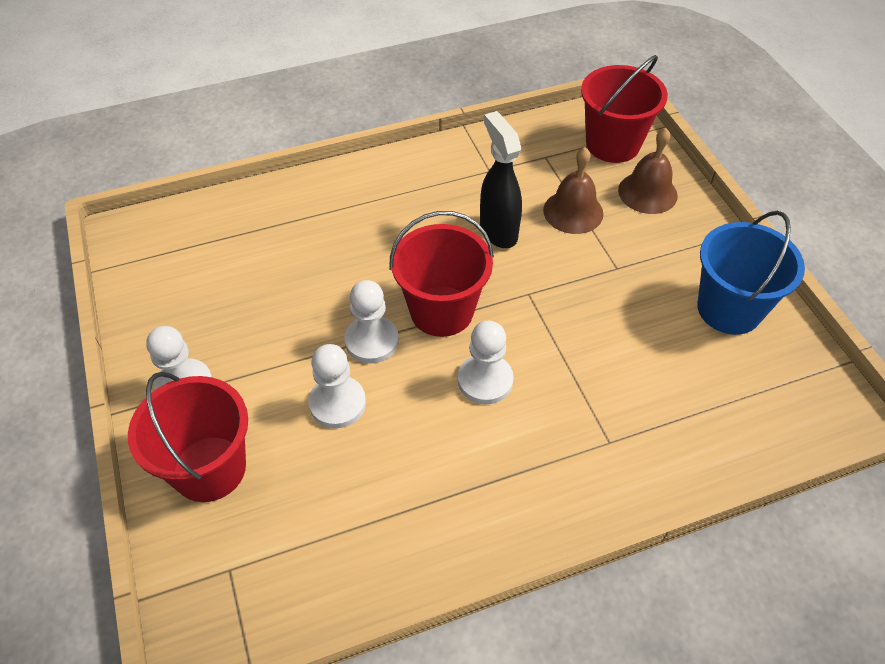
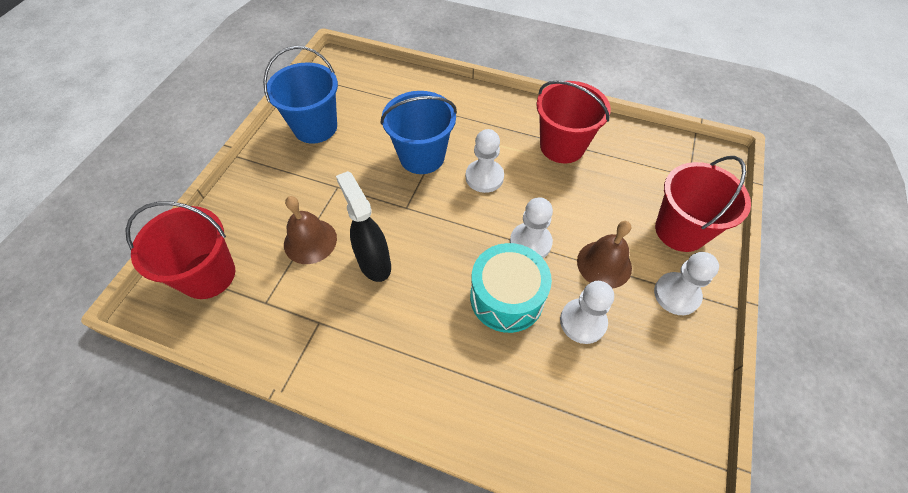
camera: 140 degrees left, 5 degrees up
white pawn [308,344,366,428] -> white pawn moved to [560,281,614,344]
red bucket [389,211,494,337] -> red bucket moved to [536,81,611,163]
black spray bottle [480,111,522,248] -> black spray bottle turned 135 degrees clockwise [336,171,391,282]
brown bell [618,128,678,214] -> brown bell moved to [577,221,632,289]
none -> blue bucket [381,91,457,174]
none -> turquoise drum [470,243,552,333]

